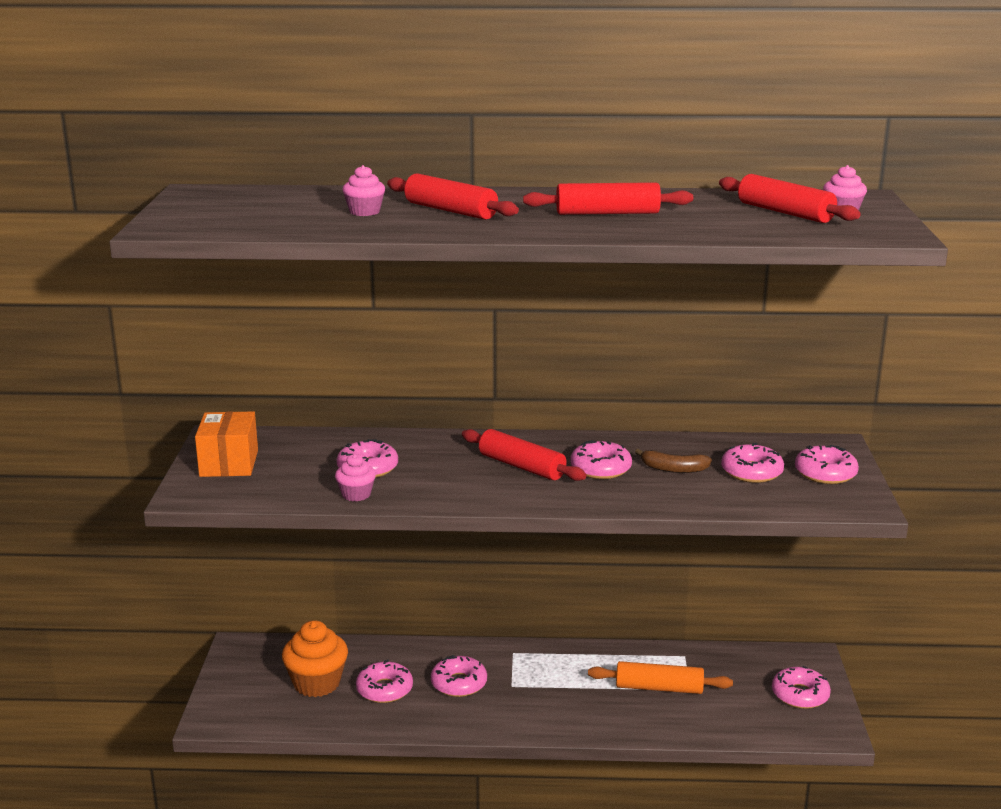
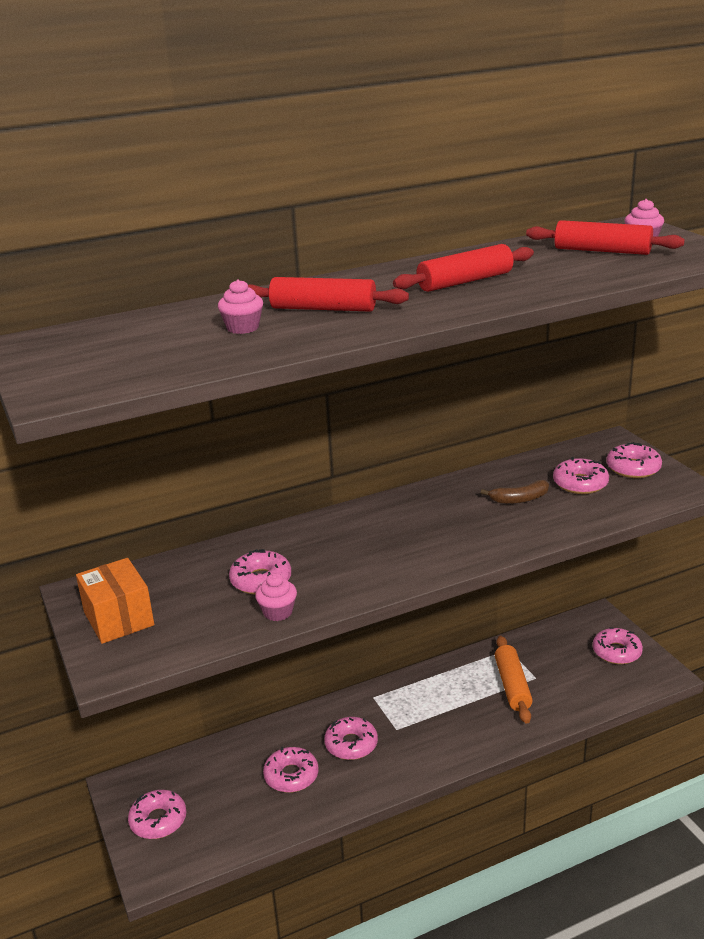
camera: 25 degrees left, 5 degrees up
orange cupcake [282,620,348,697] -> none
red rolling pin [462,429,586,481] -> none
pink donut [570,440,632,479] -> pink donut moved to [128,790,186,839]
orange rolling pin [588,661,733,694] -> orange rolling pin turned 75 degrees counterclockwise [495,636,533,723]

